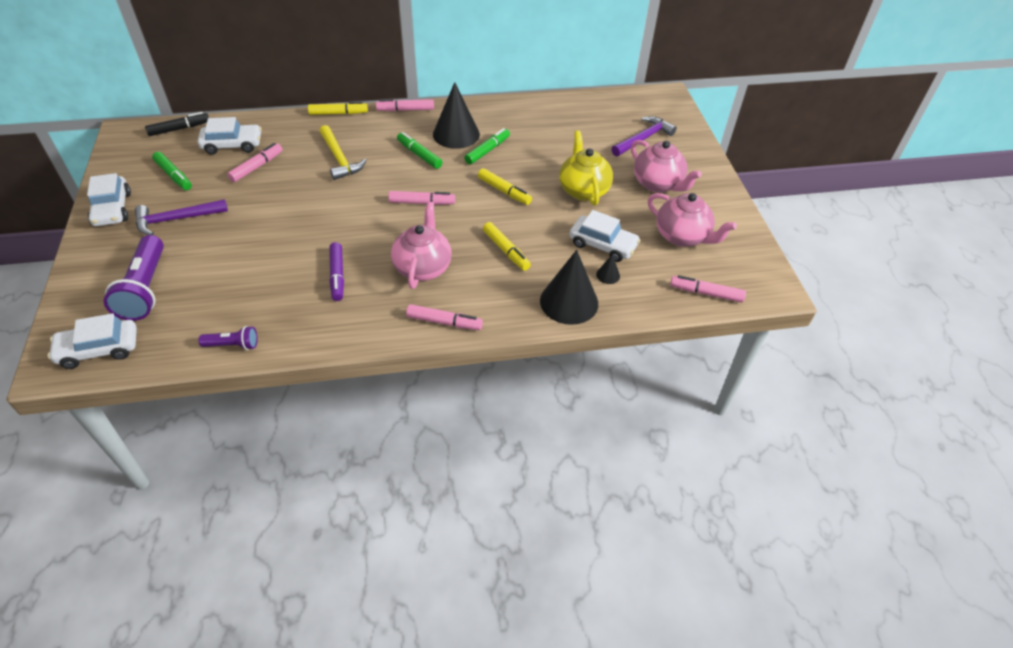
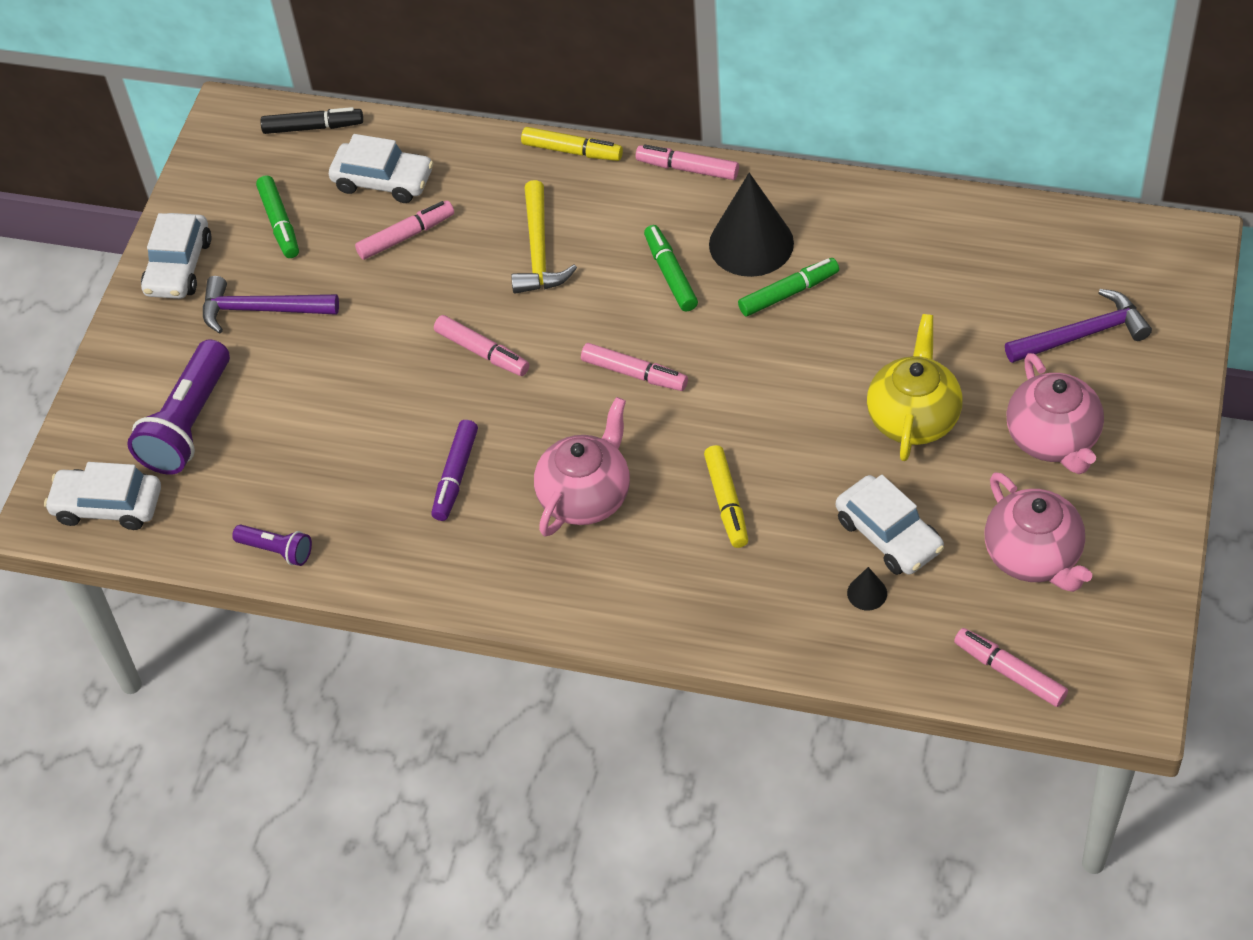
camera: 30 degrees right, 5 degrees up
pink marker [406,304,483,330] -> pink marker moved to [434,315,529,376]
yellow marker [478,168,532,205] -> none
black cone [540,250,598,325] -> none

